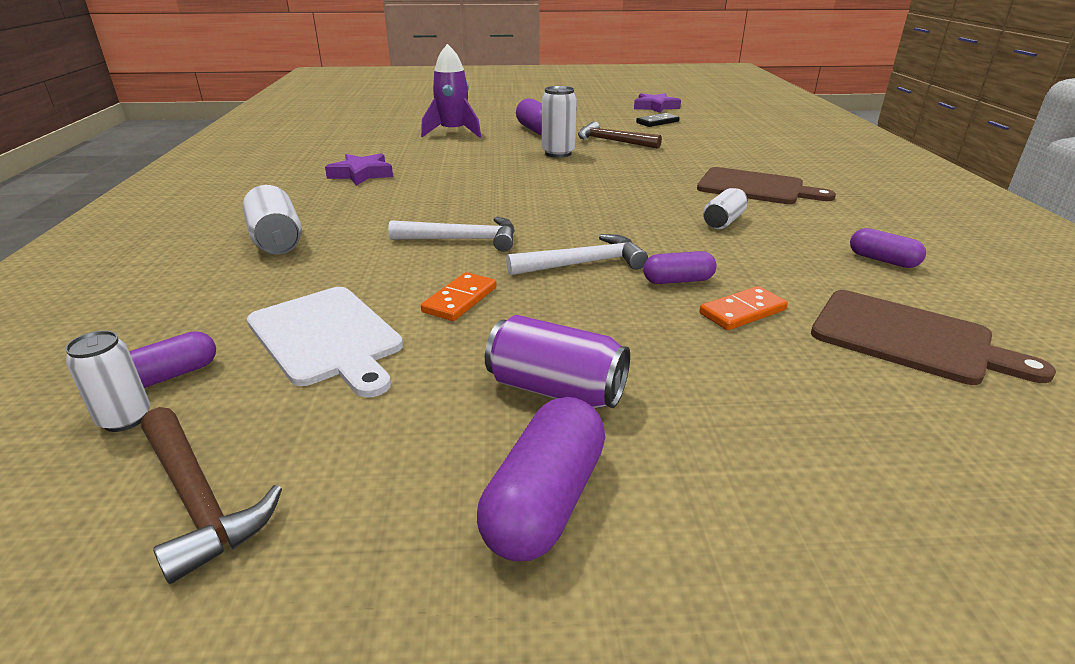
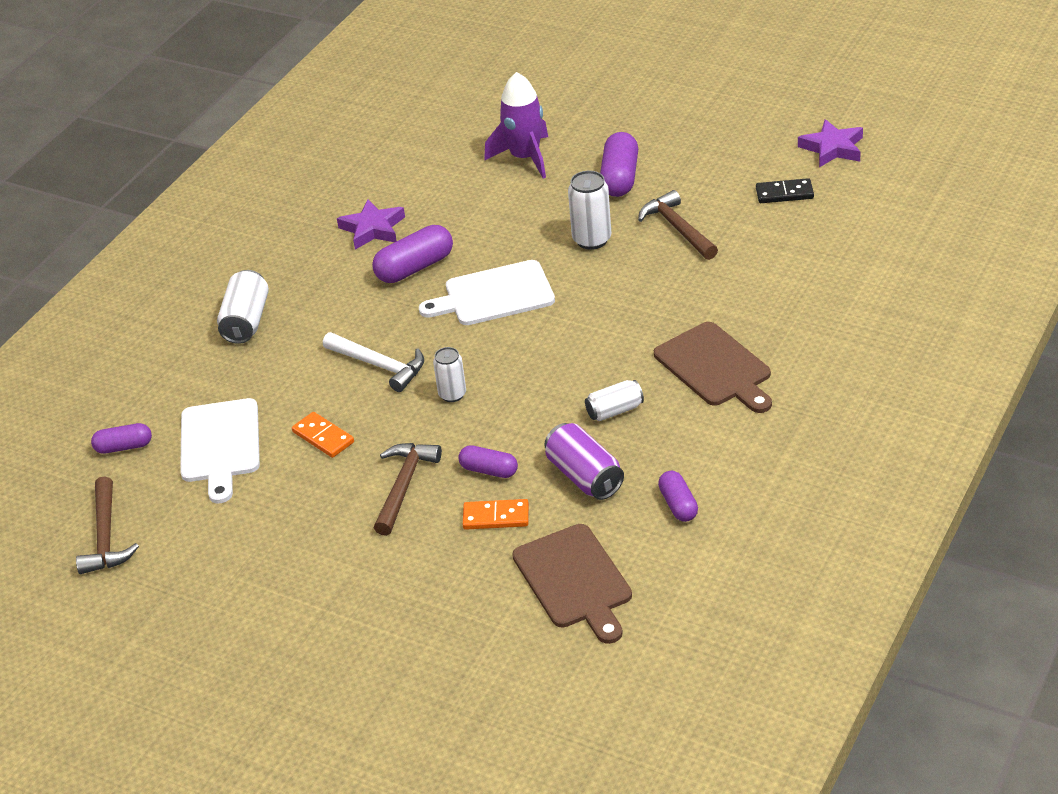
camera: 35 degrees right, 10 degrees up
white can [65,331,150,432] -> white can moved to [433,347,466,402]
orange domino [421,272,497,321] -> orange domino turned 75 degrees clockwise [292,412,354,458]
purple capsule [477,397,605,561] -> purple capsule moved to [372,225,453,283]
purple can [485,315,630,409] -> purple can moved to [544,423,624,500]
white hammer [506,234,648,275] -> none
none -> brown hammer [374,443,442,536]
none -> white cutting board [419,260,555,325]

